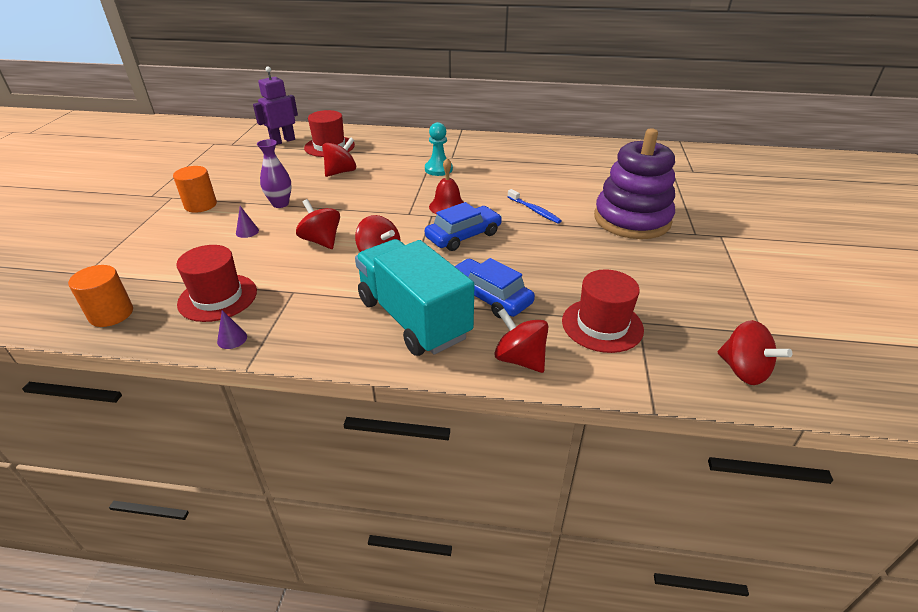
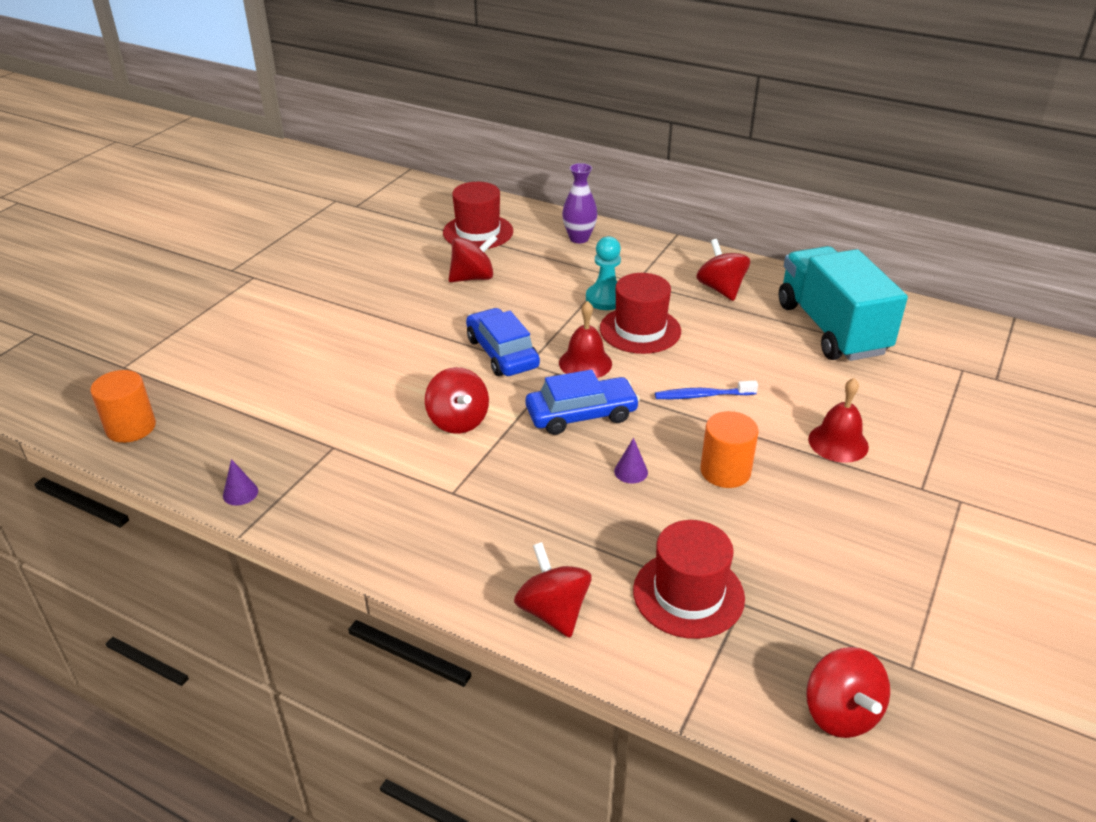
camera: 20 degrees right, 0 degrees up
orange cylinder [173,166,217,213] -> orange cylinder moved to [700,411,759,488]
red hat [176,245,257,322] -> red hat moved to [600,273,681,354]
purple cone [236,206,259,238] -> purple cone moved to [614,438,648,483]
purple robot [253,66,298,145] -> none
purple vase [257,139,292,208] -> purple vase moved to [562,163,597,243]
red spinning top [296,199,340,249] -> red spinning top moved to [696,239,750,301]
turquoise truck [355,239,475,356] -> turquoise truck moved to [779,246,908,361]
blue car [455,258,535,318] -> blue car moved to [466,308,540,376]
blue toothbrush [507,189,562,224] -> blue toothbrush turned 105 degrees clockwise [655,381,758,399]
purple stacking toy [594,128,675,239] -> red bell [808,378,869,463]

